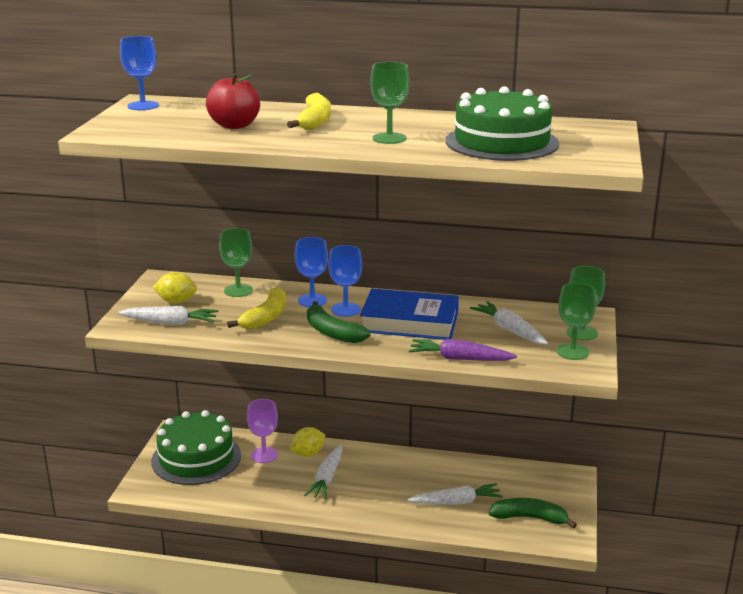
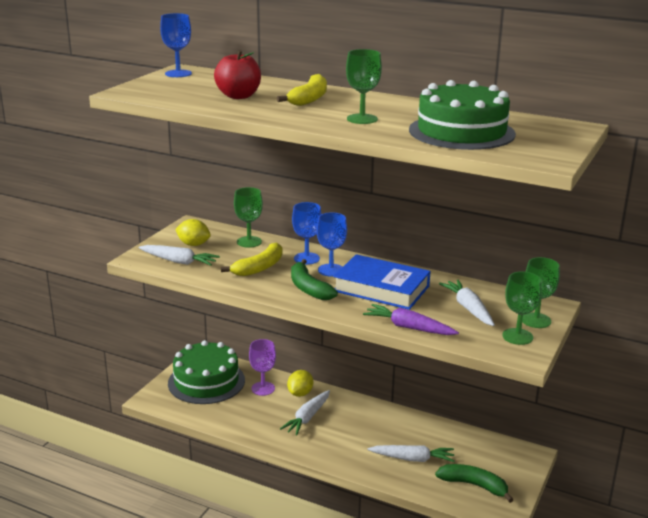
camera: 15 degrees right, 0 degrees up
yellow lemon [290,427,325,457] -> yellow lemon turned 45 degrees counterclockwise [287,370,313,397]

